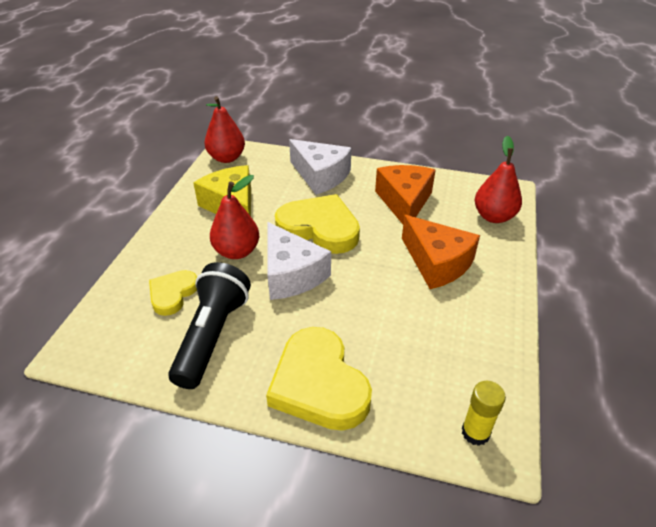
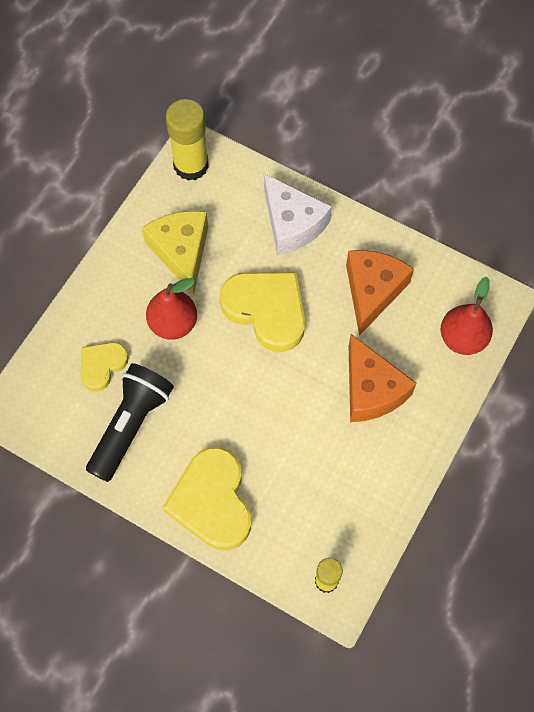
camera: 15 degrees right, 25 degrees up
red pear [205,96,245,163] -> yellow glue stick [166,99,209,181]
white cheese [267,222,331,300] -> none

